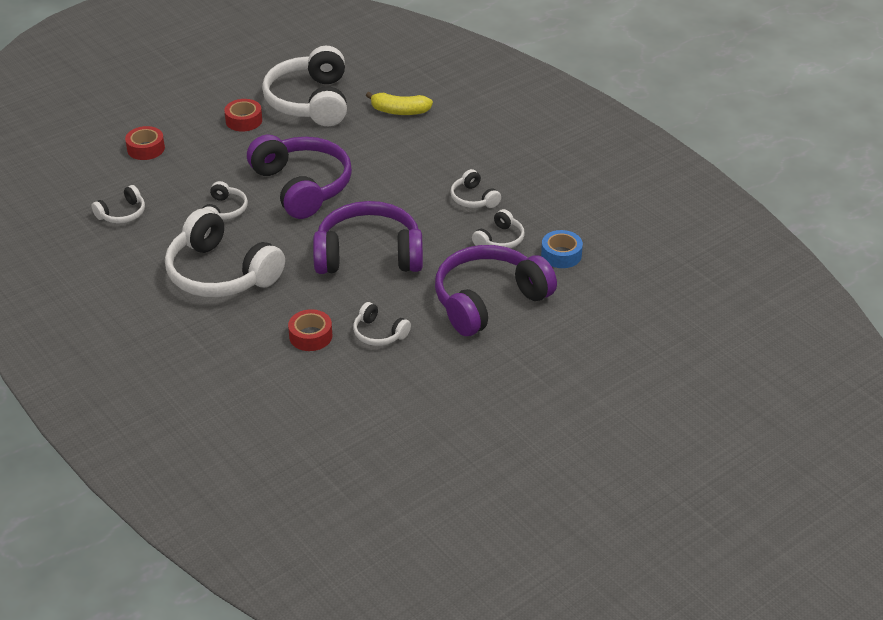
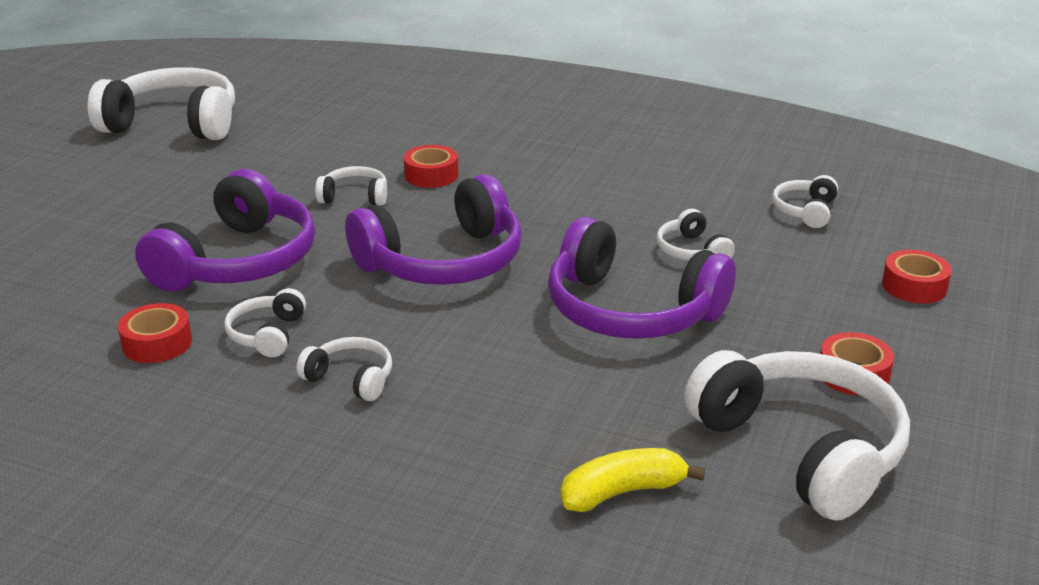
camera: 150 degrees right, 10 degrees down
white headphones [165,209,285,297] -> white headphones moved to [88,67,235,140]
blue tape [541,230,583,268] -> red tape [118,303,192,363]

